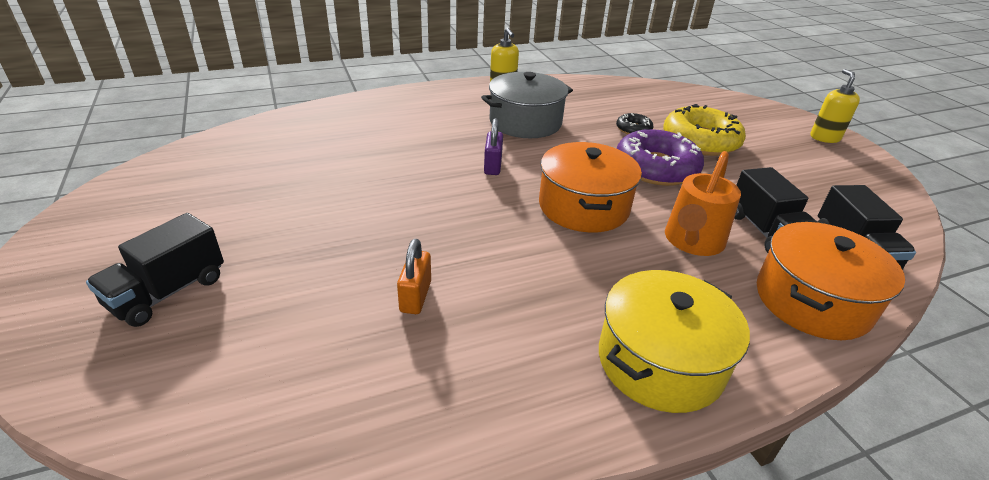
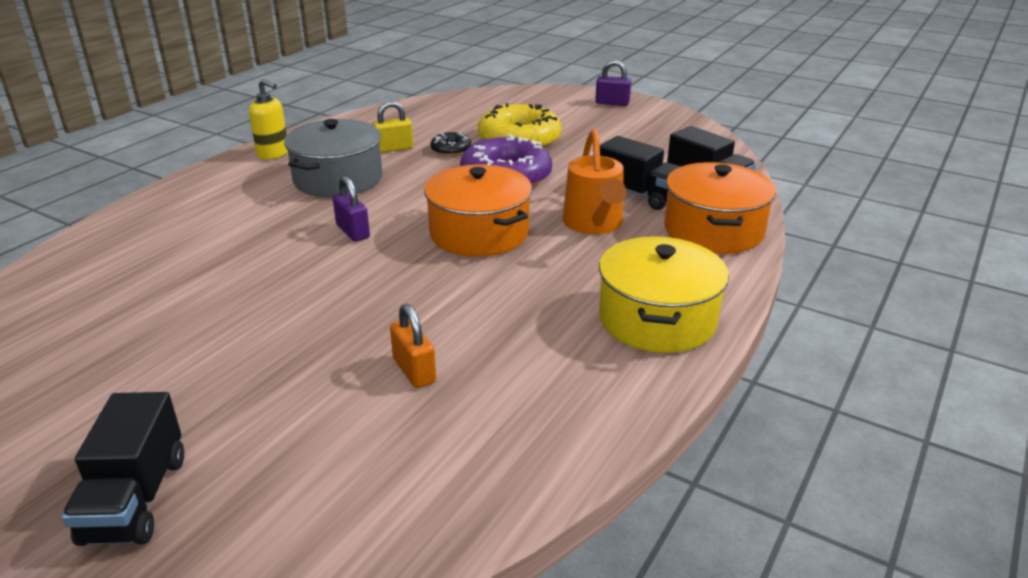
camera: 35 degrees left, 5 degrees down
yellow soap dispenser [810,69,860,143] -> purple padlock [595,60,631,106]
none -> yellow padlock [372,101,413,153]

